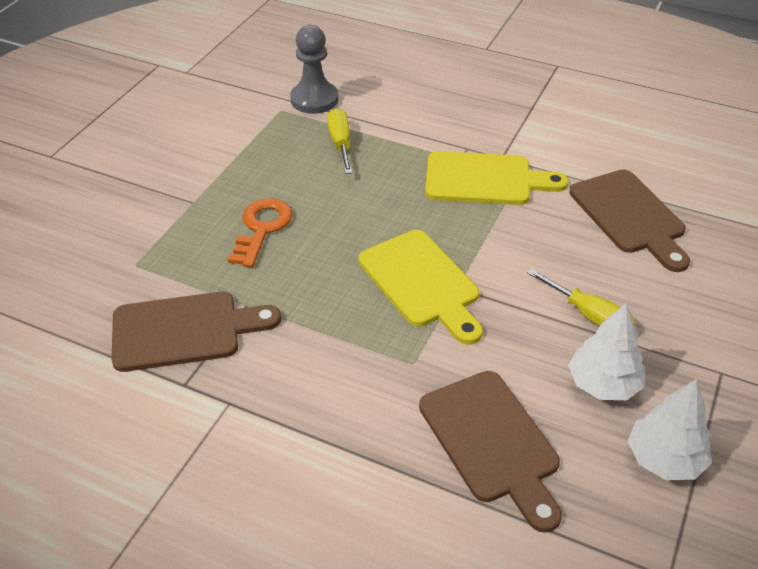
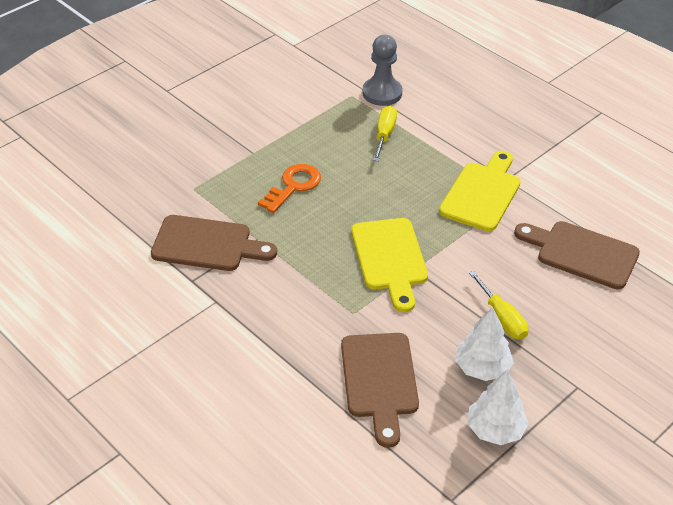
camera: 20 degrees right, 0 degrees up
yellow cutting board [425,151,569,205] -> yellow cutting board turned 90 degrees counterclockwise [439,151,521,231]
brown cutting board [569,170,690,272] -> brown cutting board turned 120 degrees clockwise [514,221,640,289]

